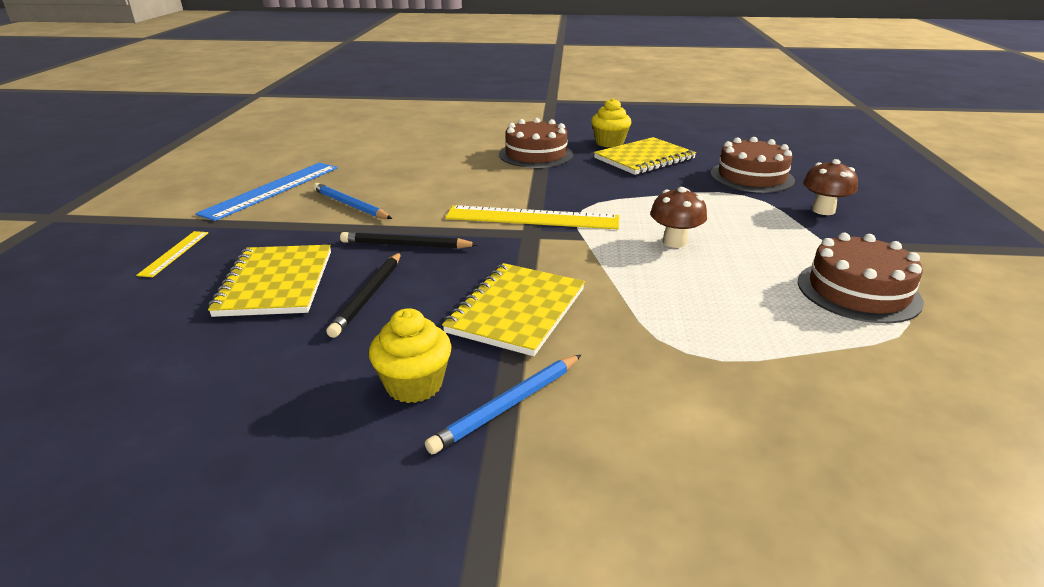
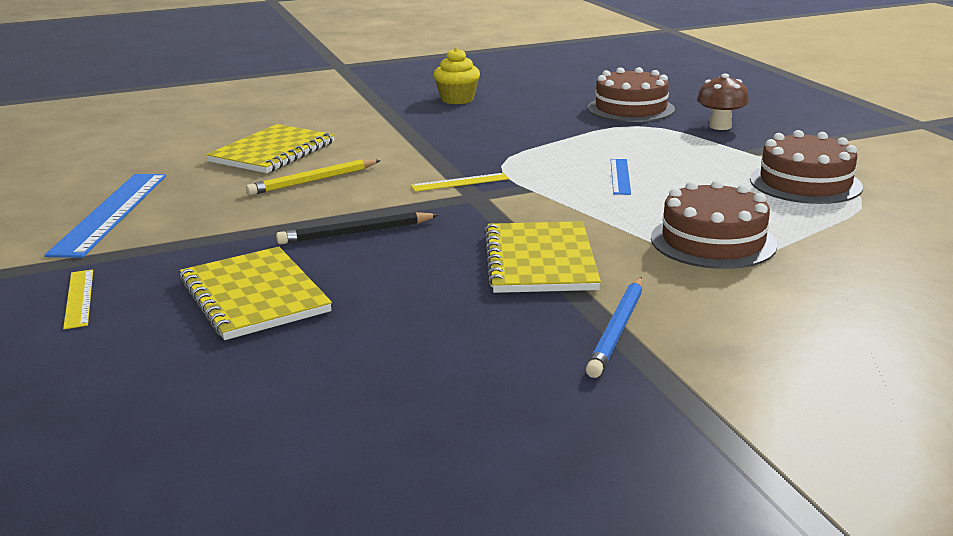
camera: 25 degrees left, 5 degrees down
blue pencil [313,183,392,219] -> none
black pencil [326,252,401,338] -> none
yellow cupcake [369,308,452,403] -> none
yellow ruler [445,205,619,229] -> yellow ruler [411,173,509,192], size x0.50
brown cake [499,118,573,168] -> brown cake moved to [651,180,777,269]
yellow notebook [594,137,696,175] -> yellow notebook moved to [206,124,335,173]
brown mushroom [650,187,707,248] -> blue ruler [611,159,631,195]
none -> yellow pencil [246,159,381,195]

